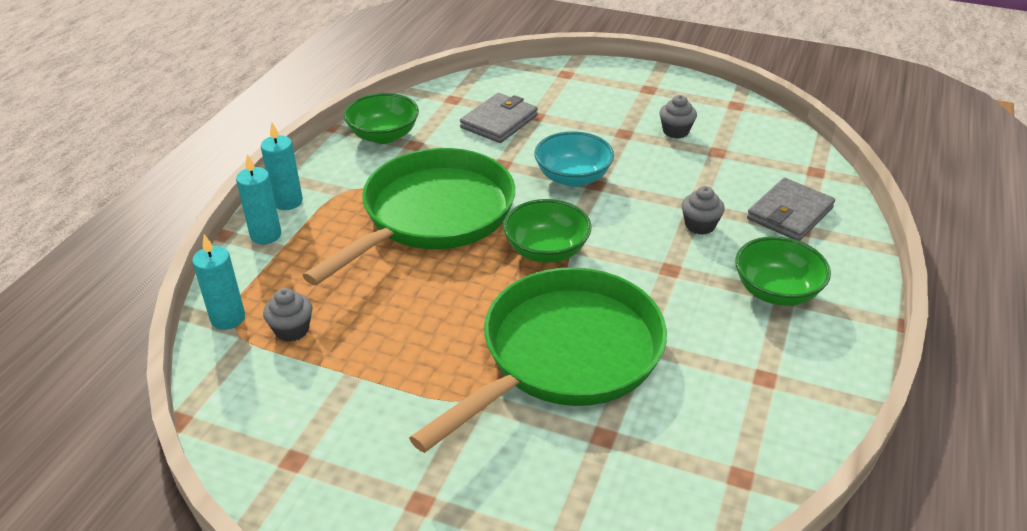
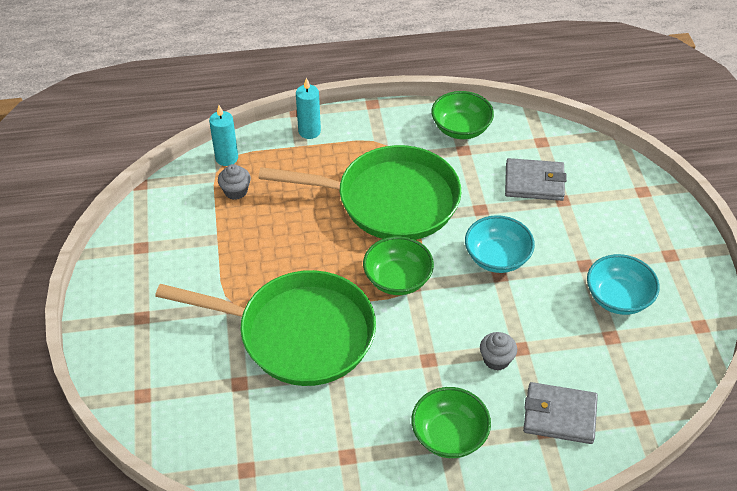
camera: 60 degrees right, 10 degrees up
turquoise candle [261,123,303,210] -> none
grey cupcake [659,95,697,139] -> turquoise bowl [587,254,660,315]

